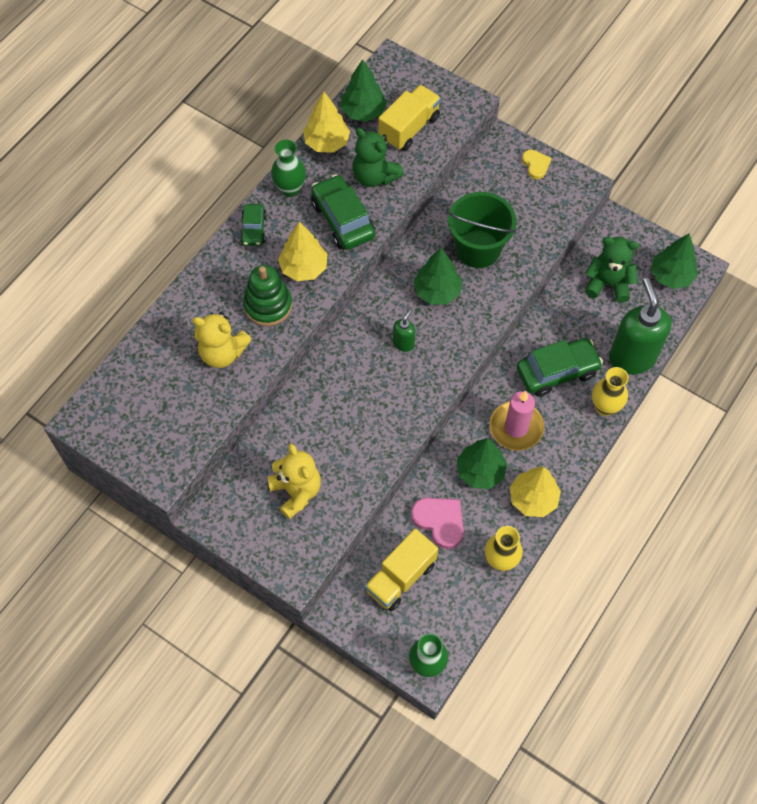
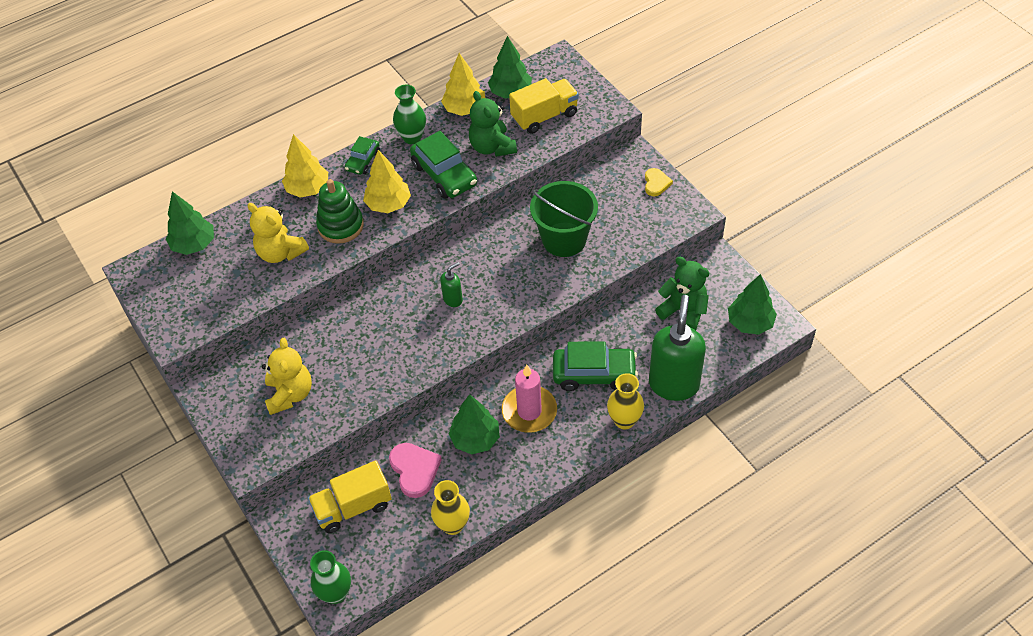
camera: 25 degrees right, 10 degrees down
green car [311,174,375,250] -> green car turned 150 degrees clockwise [410,131,477,199]
green tree [413,248,462,305] -> green tree moved to [166,191,214,255]
yellow tree [510,467,561,517] -> yellow tree moved to [282,134,328,198]

